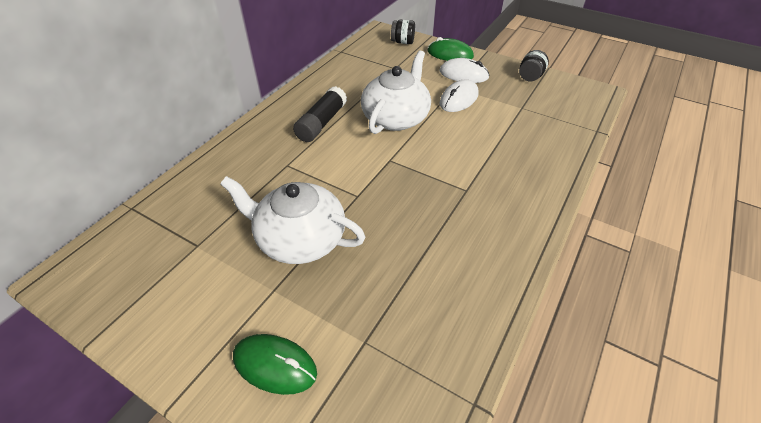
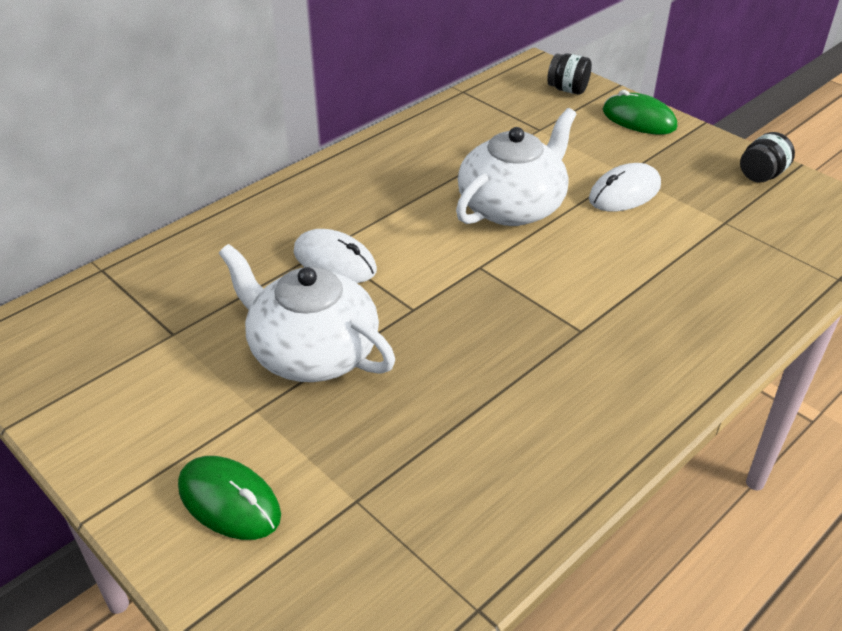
camera: 15 degrees right, 5 degrees down
black glue stick [293,86,347,142] -> none
white mouse [440,58,490,83] -> white mouse moved to [294,229,377,283]

